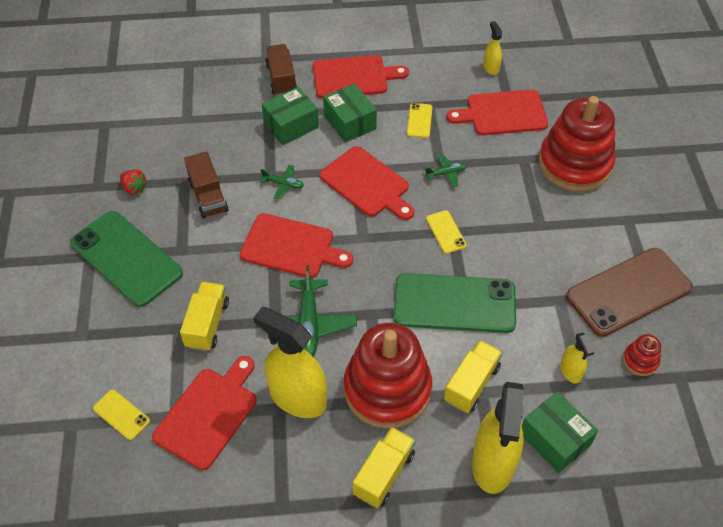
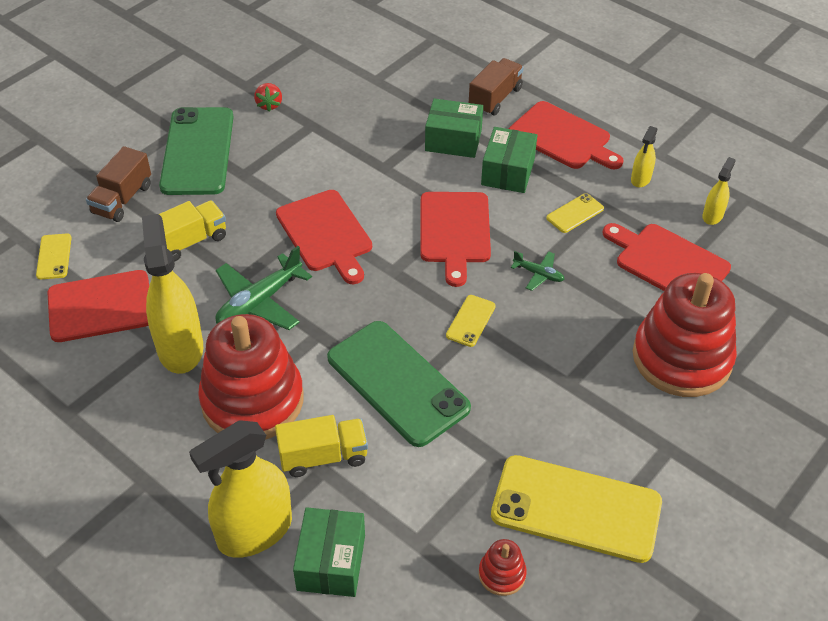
camera: 45 degrees right, 5 degrees down
brown truck [184,151,229,219] -> brown truck moved to [86,146,151,222]
green plane [260,165,304,199] -> none
yellow truck [352,427,416,508] -> none
yellow spray bottle [560,333,595,384] -> yellow spray bottle moved to [631,126,657,187]
brown phone [566,248,693,337] -> yellow phone [491,455,662,563]

